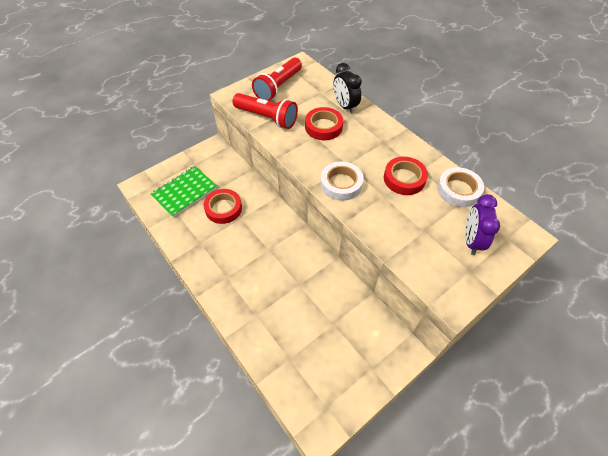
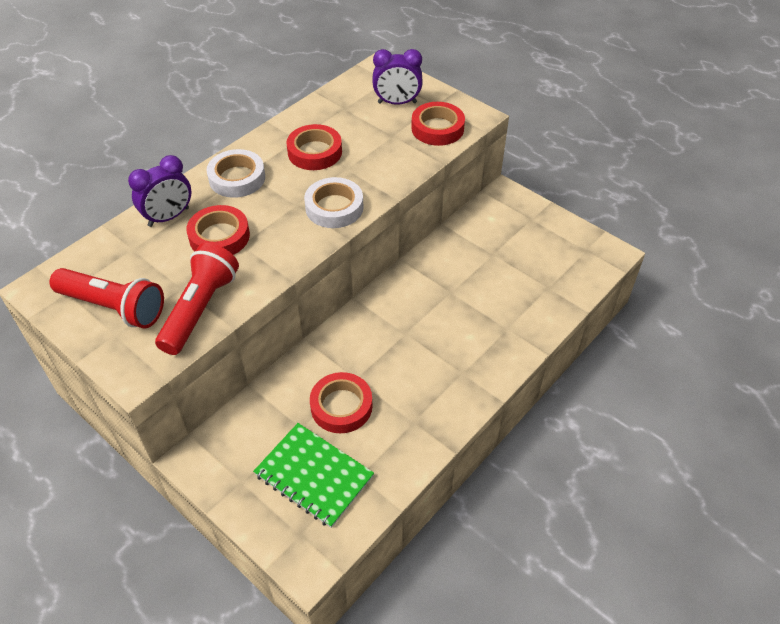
camera: 100 degrees left, 5 degrees down
black clock [333,63,362,114] -> purple clock [128,155,191,227]
white tape [437,167,484,207] -> white tape moved to [206,149,265,198]
none -> red tape [411,102,465,146]

